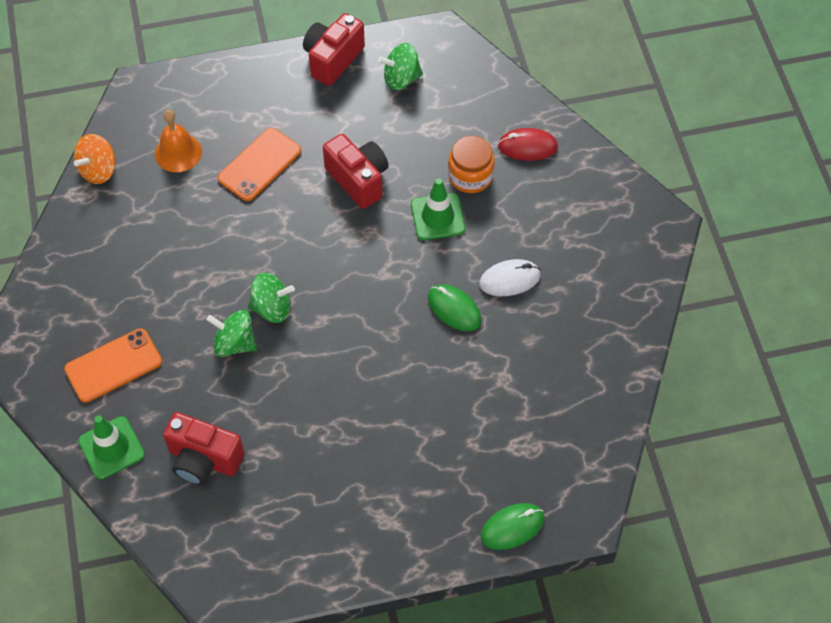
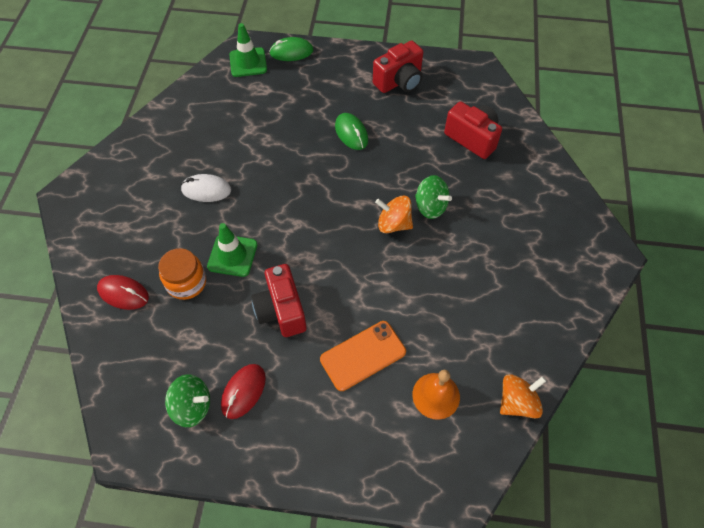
camera: 160 degrees left, 0 degrees up
orange phone [64,328,162,403] -> none
green traffic cone [78,415,145,479] -> green traffic cone moved to [229,23,267,77]
green spinning top [248,272,295,323] -> orange spinning top [375,196,413,233]
red camera [303,13,365,86] -> red camera moved to [373,40,423,93]
green mouse [428,284,482,331] -> green mouse moved to [335,113,368,150]
none -> red mouse [221,364,266,419]

